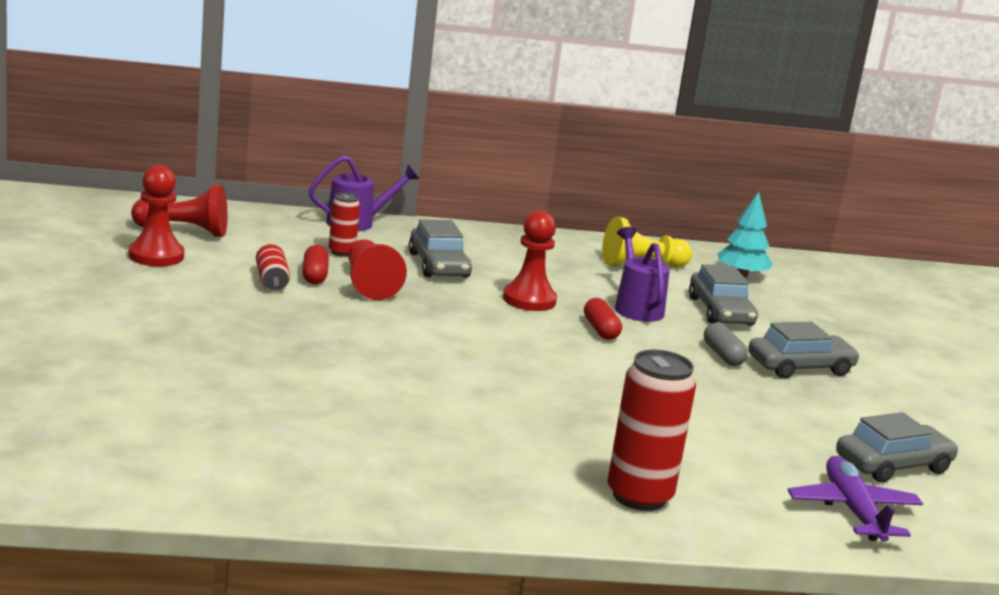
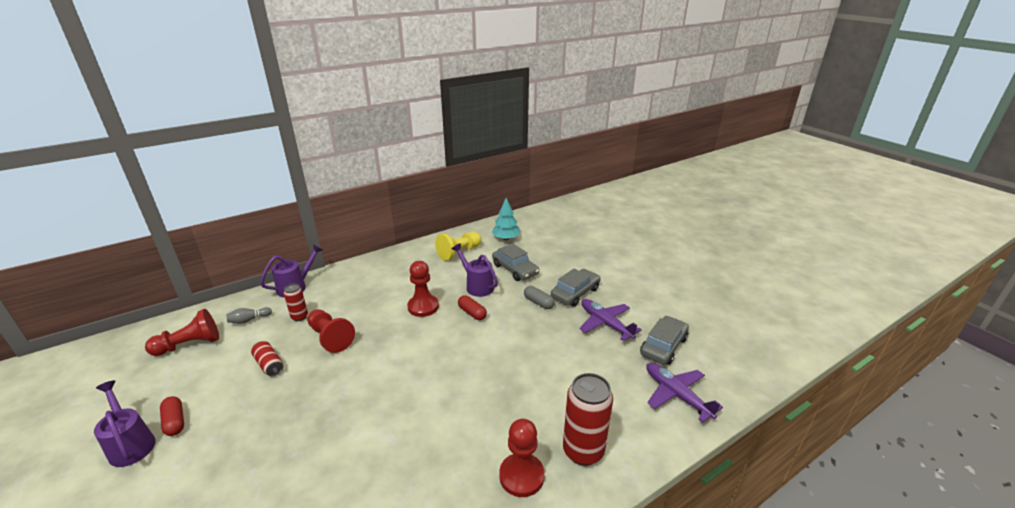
camera: 25 degrees left, 10 degrees up
red pawn [129,165,184,267] -> red pawn moved to [499,419,545,497]
red capsule [302,245,329,284] -> red capsule moved to [160,396,184,436]
grey car [409,219,472,277] -> none
none -> purple watering can [94,380,156,467]
none -> grey bowling pin [226,307,272,324]
none -> purple plane [579,299,642,341]

